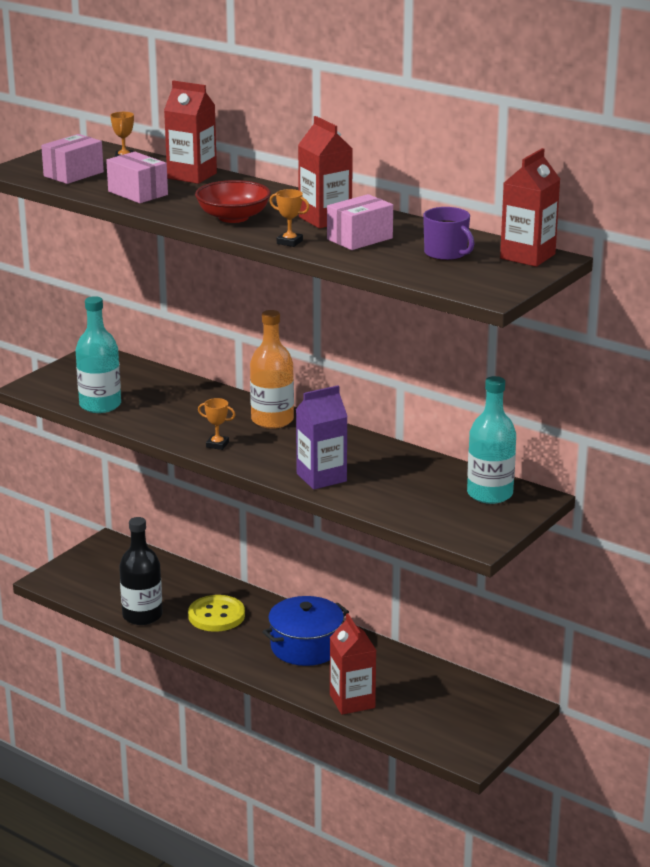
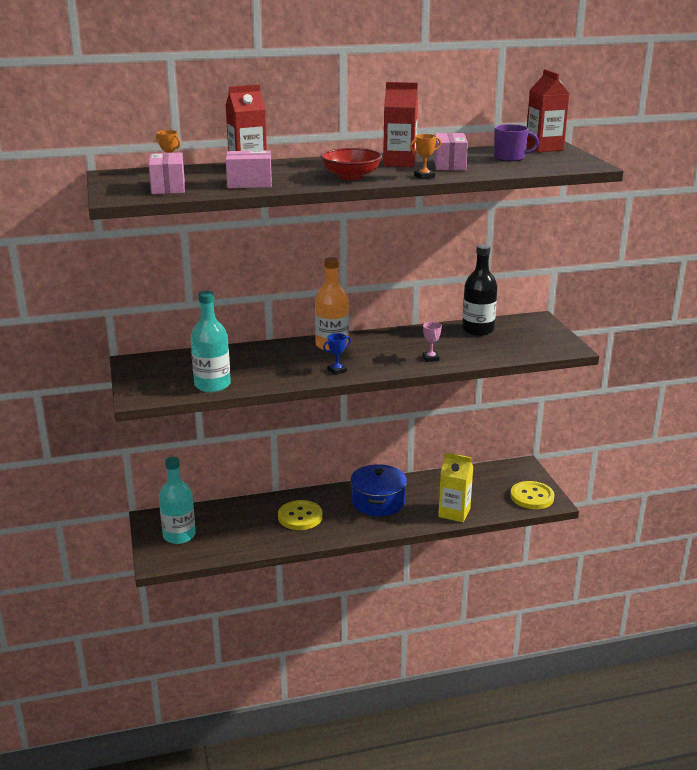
camera: 50 degrees left, 0 degrees up
black bottle [119,517,163,625] -> black bottle moved to [462,244,497,336]
orange trophy [198,398,235,450] -> blue trophy [323,333,351,375]
purple carton [296,385,348,490] -> pink trophy [423,322,442,362]
red carton [330,613,377,715] -> yellow carton [438,452,473,522]
turquoise bottle [467,376,516,504] -> turquoise bottle moved to [159,457,196,544]
none -> yellow button [510,481,555,509]

